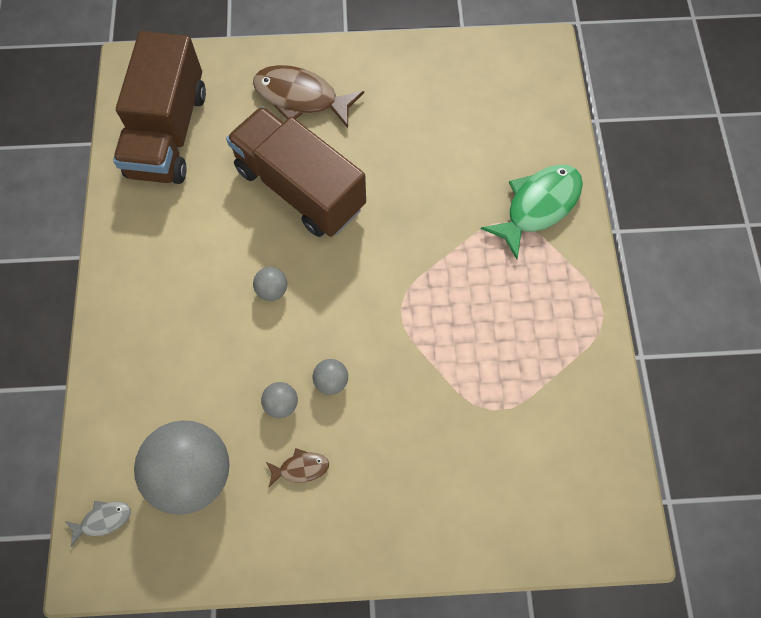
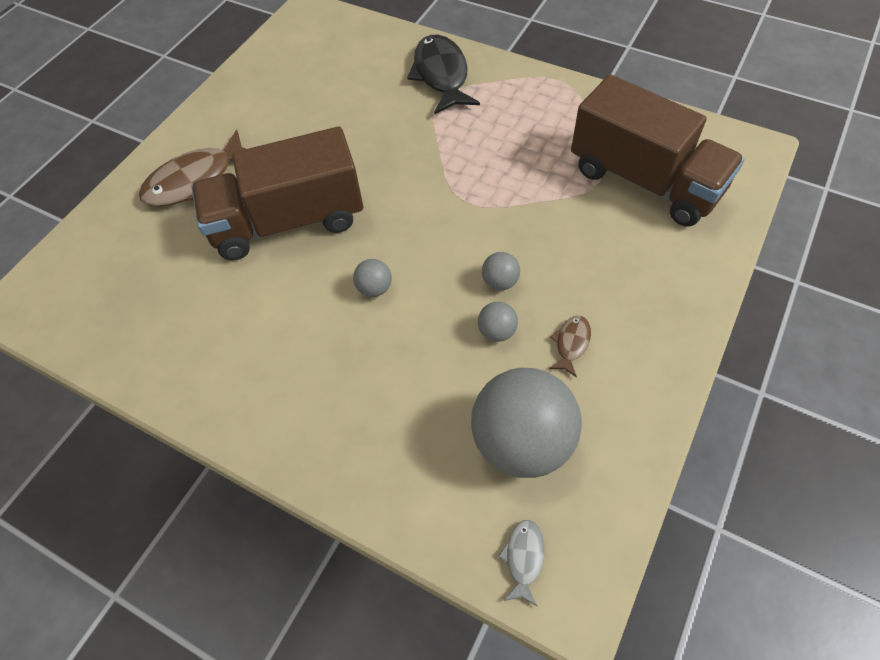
camera: 55 degrees left, 10 degrees down
brown truck [113,31,206,184] -> brown truck moved to [571,74,745,227]
green fish [481,165,583,259] -> black fish [407,35,480,115]

